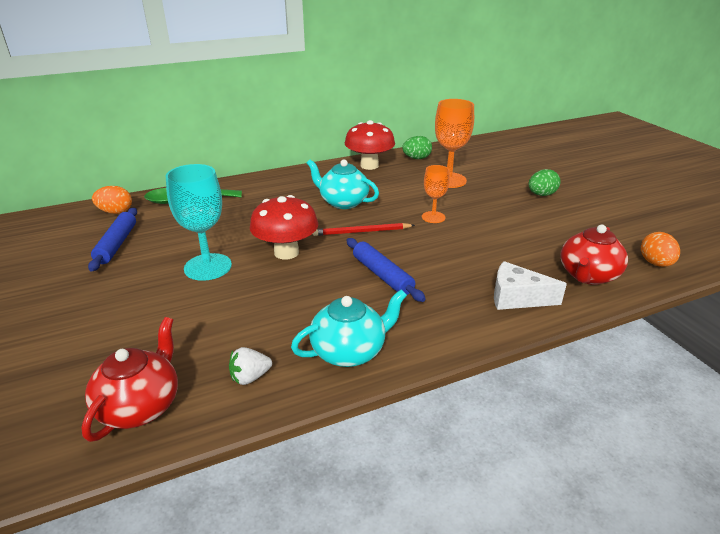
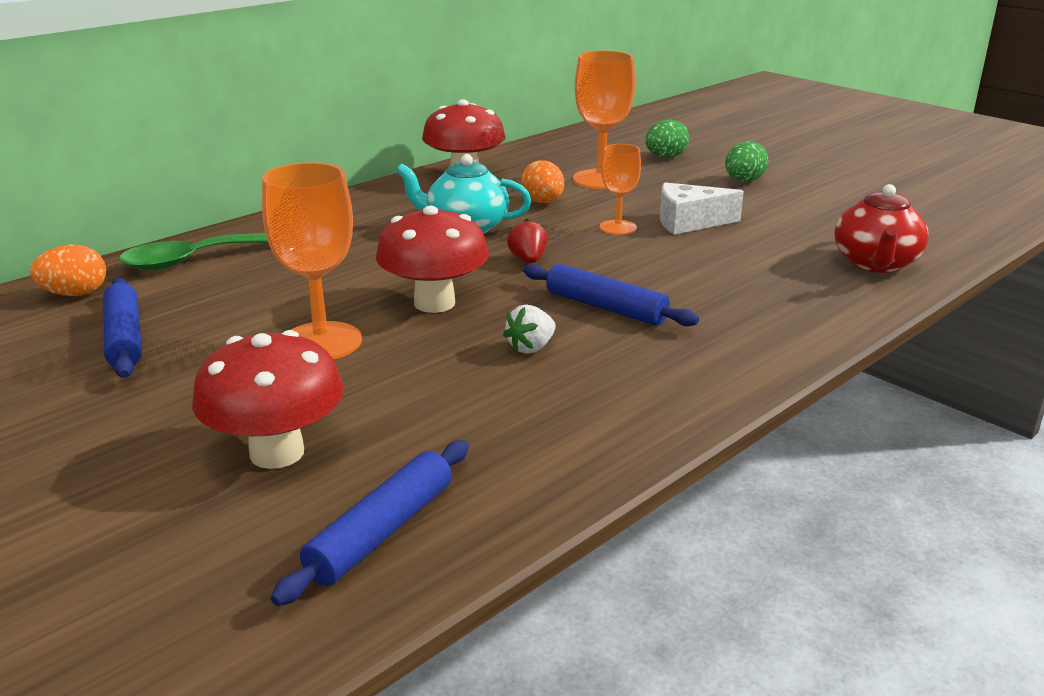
camera: 20 degrees left, 5 degrees down
red teapot [81,317,178,442] -> blue rolling pin [271,440,469,606]
turquoise goblet [166,164,232,281] -> orange goblet [262,162,362,360]
white strawberry [229,347,272,385] -> white strawberry moved to [503,305,556,354]
turquoise teapot [291,289,407,367] -> none
red pencil [313,223,415,236] -> red strawberry [507,219,548,263]
green egg [402,136,432,159] -> green egg moved to [645,120,689,158]
white cheese [494,261,567,310] -> white cheese moved to [660,183,744,235]
orange egg [641,232,680,267] -> orange egg moved to [521,160,564,203]
none -> red mushroom [192,330,344,469]

